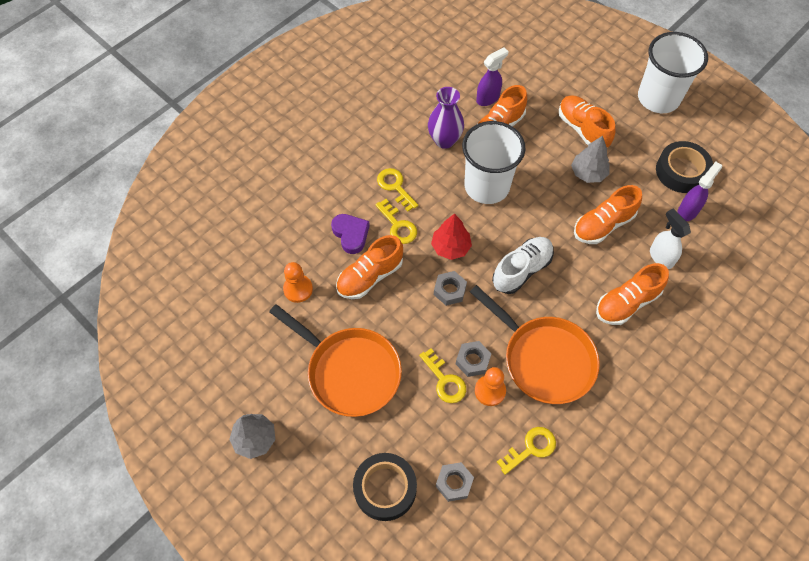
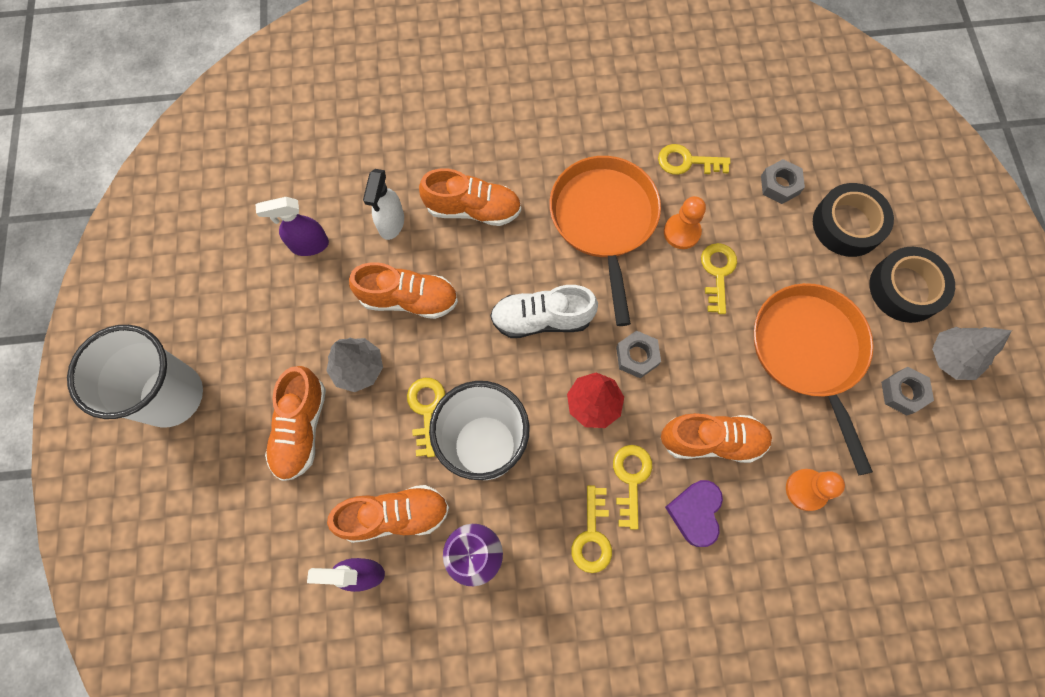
camera: 140 degrees left, 10 degrees up
grey nut [456,341,491,377] -> grey nut moved to [881,367,934,415]
black tape [656,141,713,193] -> black tape moved to [869,247,955,323]
none -> yellow key [407,378,445,457]

